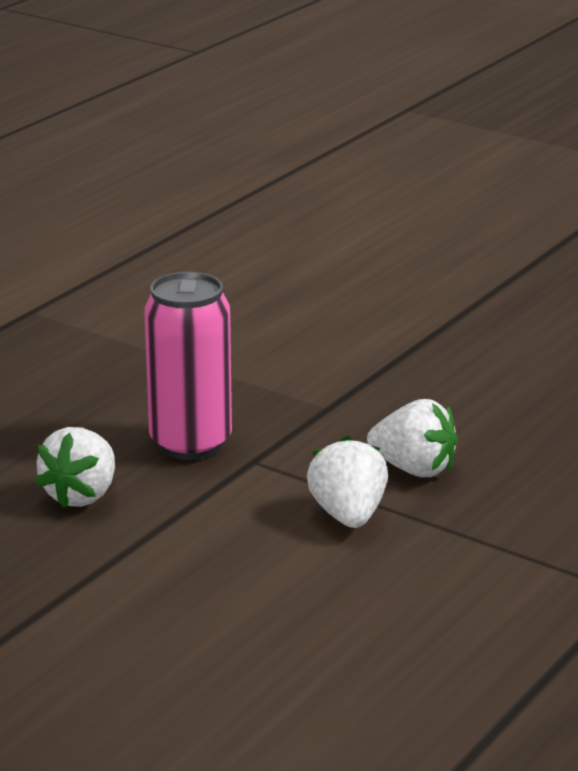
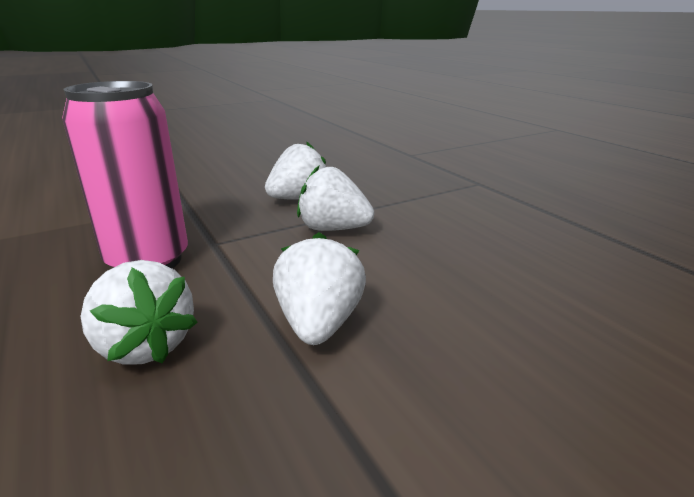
camera: 65 degrees left, 0 degrees up
none -> white strawberry [273,232,366,345]

